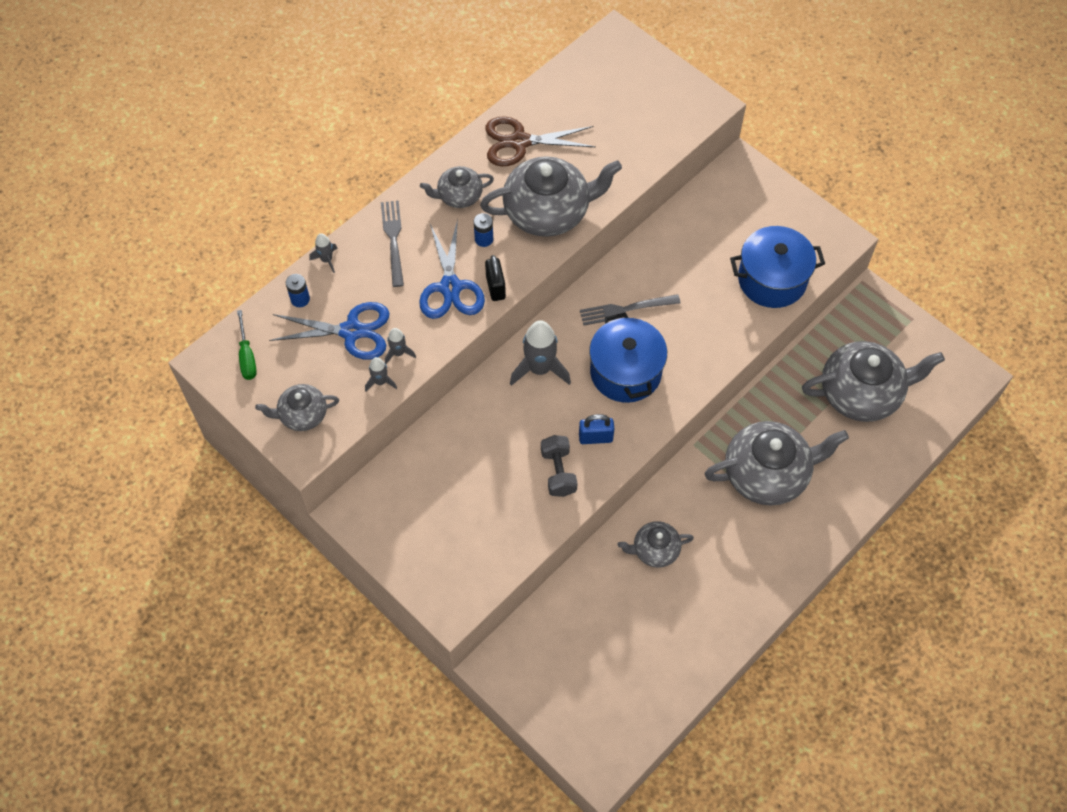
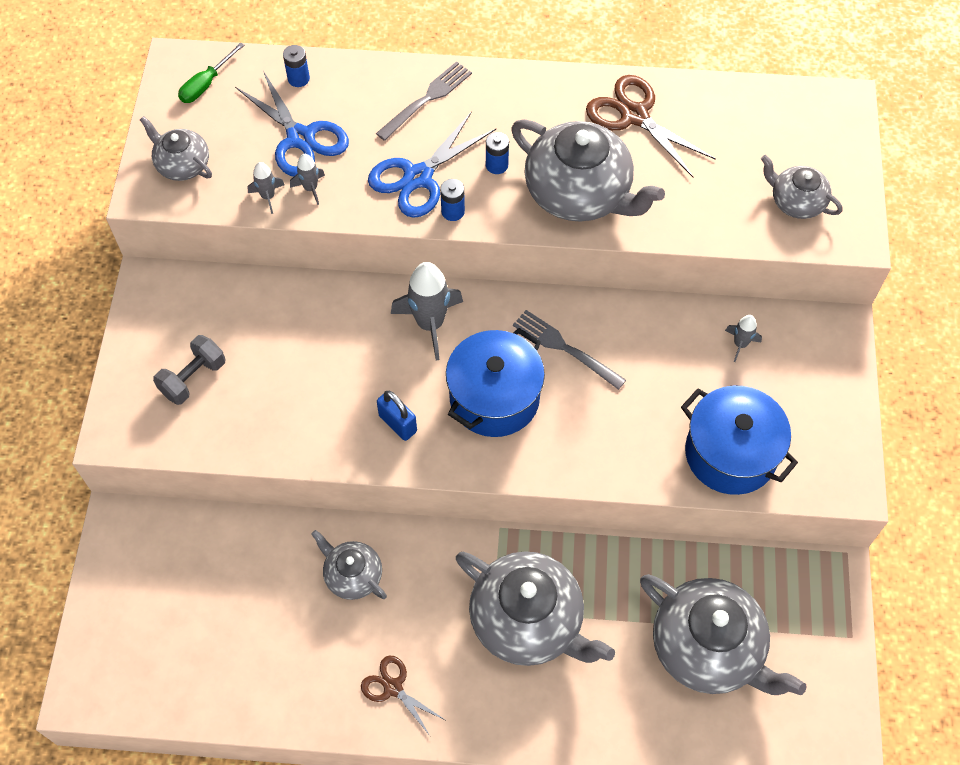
camera: 50 degrees right, 0 degrees up
grey rocket [310,233,337,273] -> grey rocket moved to [725,315,762,362]
grey teapot [420,166,494,208] -> grey teapot moved to [761,155,843,219]
black padlock [485,255,506,301] -> blue battery [440,179,465,221]
grey dumbbell [541,435,577,497] -> grey dumbbell moved to [153,335,225,405]
none -> brown scissors [361,656,445,736]

